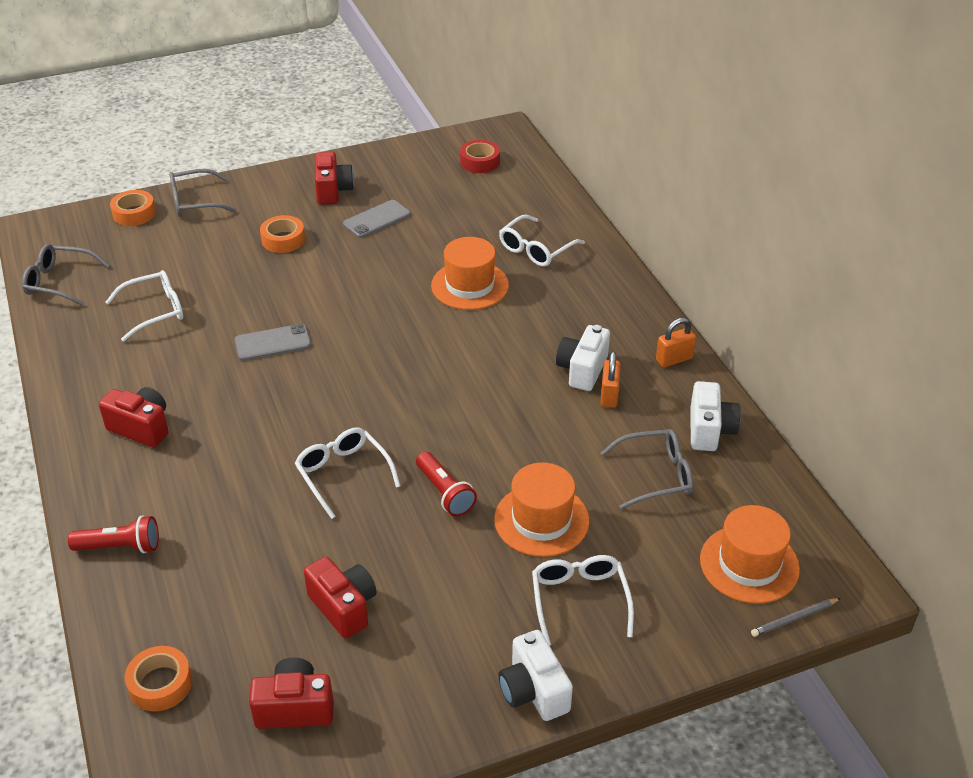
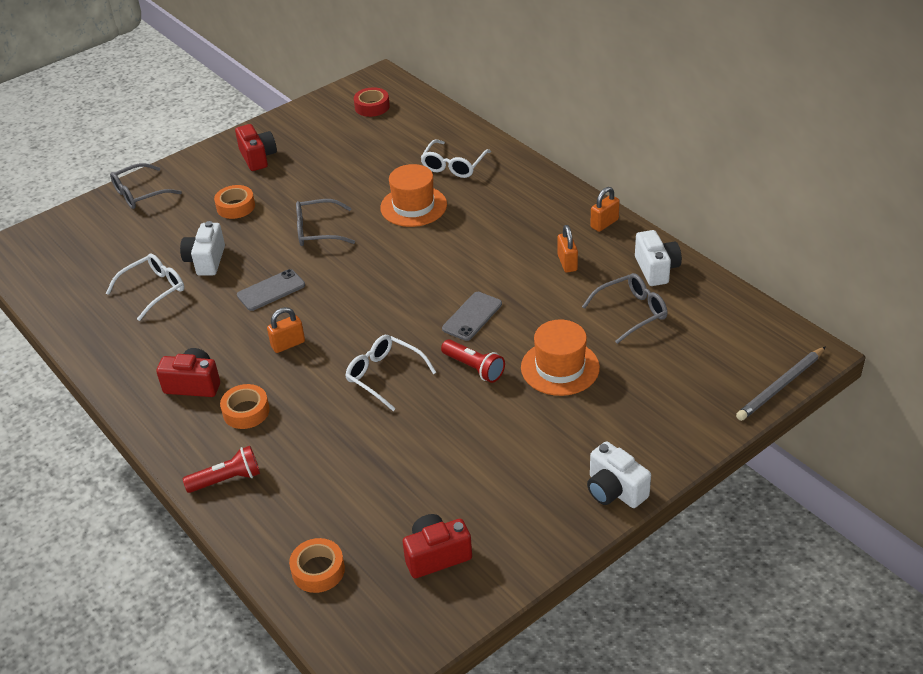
camera: 15 degrees left, 0 degrees up
grey glasses [22,244,110,306] -> grey glasses moved to [296,199,355,246]
orange tape [110,190,156,226] -> orange tape moved to [220,384,270,429]
red camera [304,557,376,639] -> none
grey phone [343,200,411,238] -> grey phone moved to [442,292,502,341]
white glasses [532,555,634,646] -> none
white camera [556,325,610,391] -> white camera moved to [180,221,225,276]
orange hat [700,505,800,604] -> none
grey pencil [751,598,841,637] -> grey pencil [736,347,825,421], size x1.68
none -> orange padlock [267,307,305,353]

